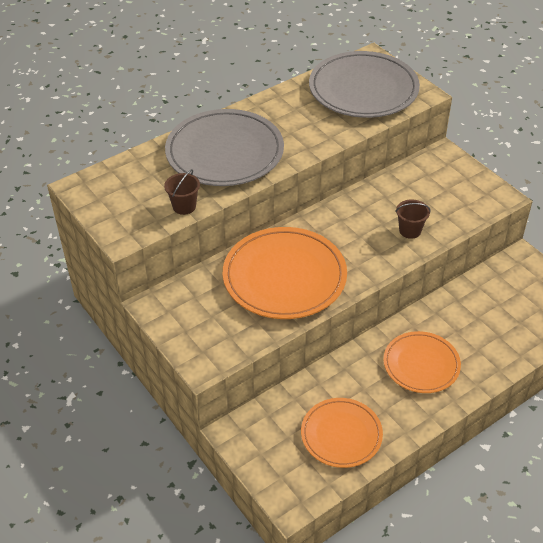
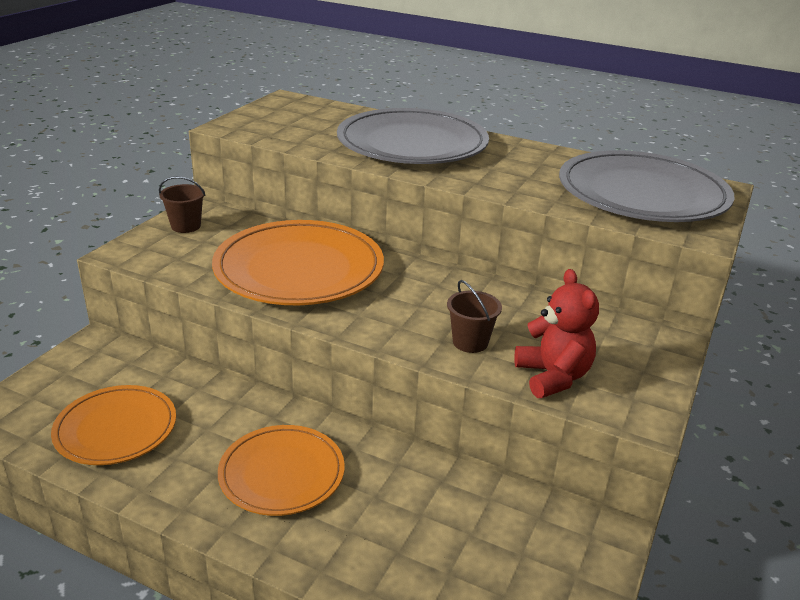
camera: 60 degrees right, 15 degrees down
brown bucket [164,169,200,215] -> brown bucket moved to [159,176,205,233]
none -> red teddy bear [514,269,599,398]

